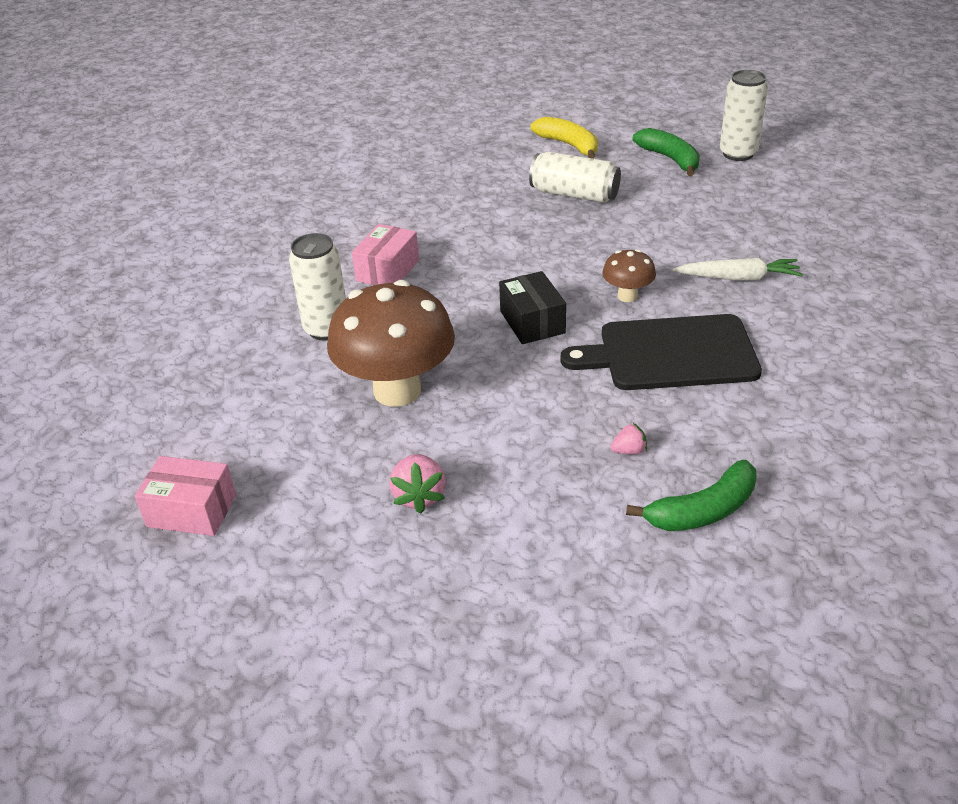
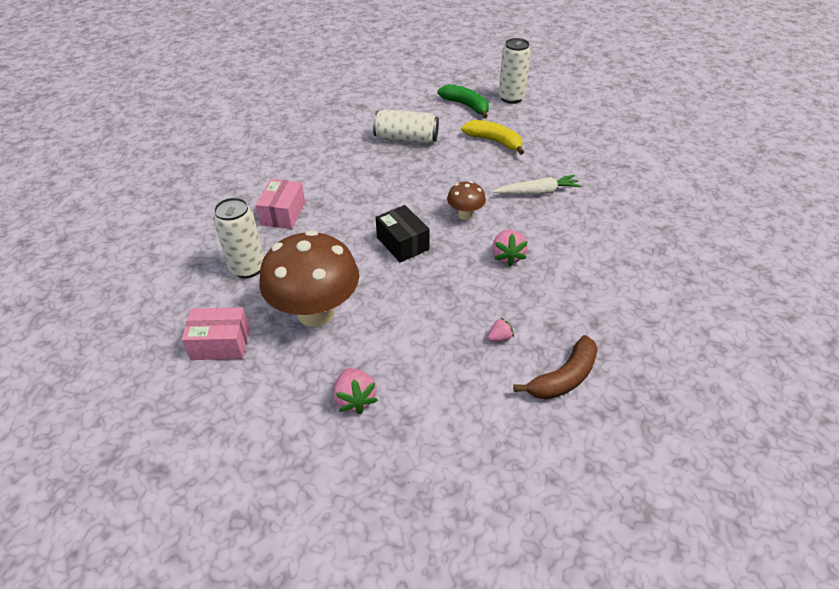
camera: 15 degrees left, 5 degrees up
pink box [134,456,236,536] -> pink box moved to [182,307,249,360]
yellow banana [530,117,598,159] -> yellow banana moved to [461,120,524,155]
black cutting board [560,314,762,390] -> pink strawberry [492,230,528,267]
green banana [626,460,757,531] -> brown banana [513,335,598,400]

